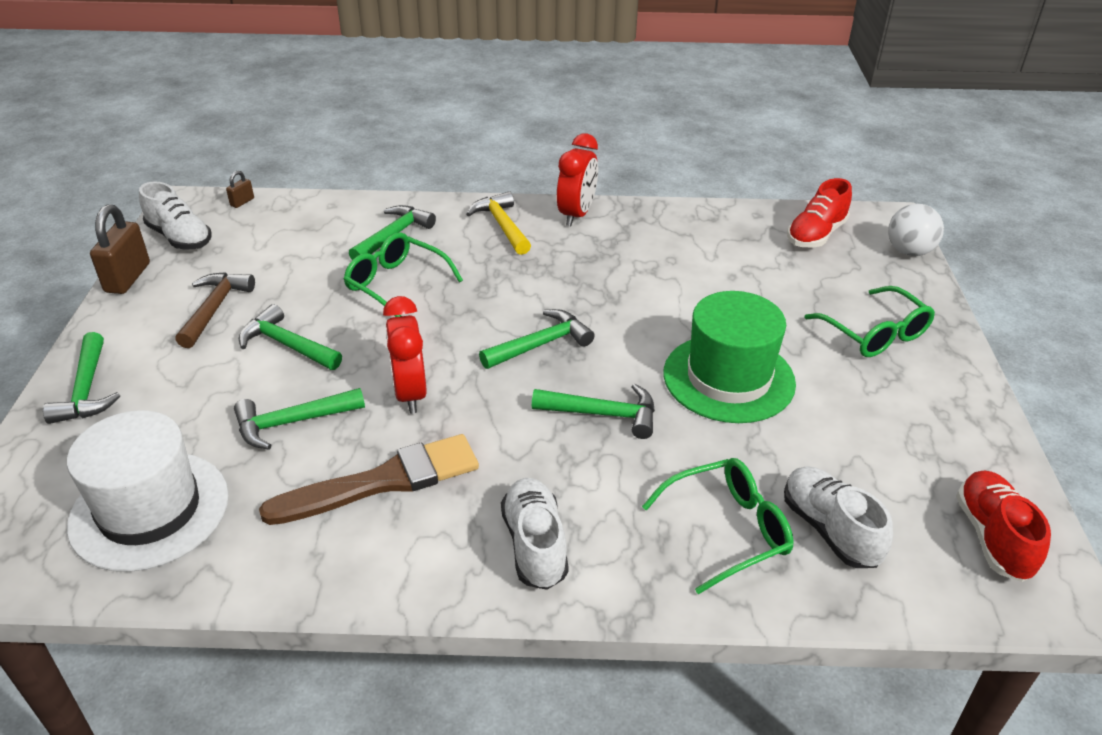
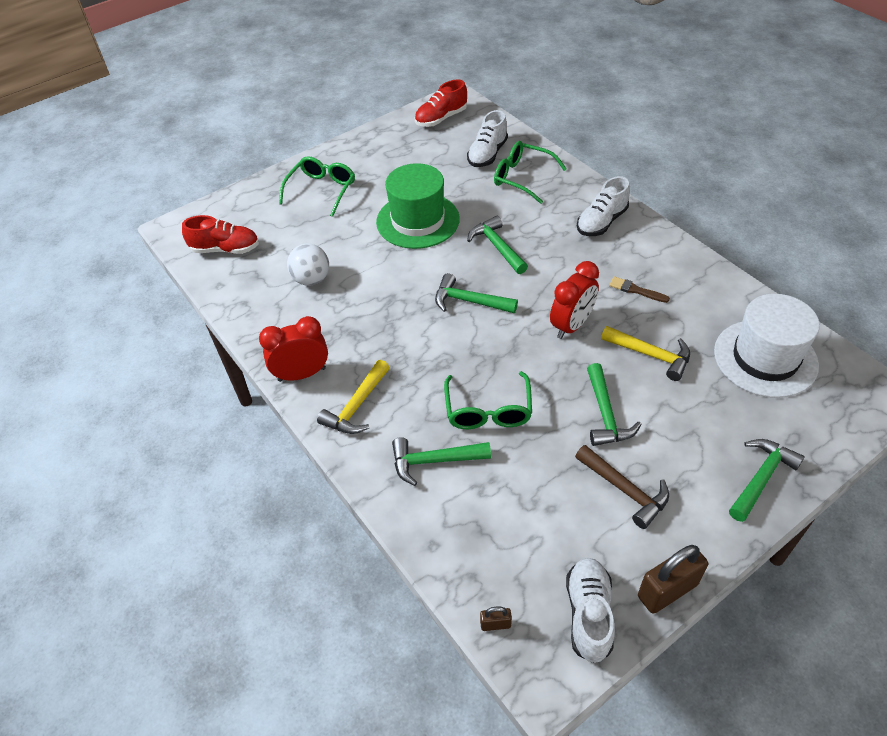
camera: 125 degrees left, 10 degrees up
brown hammer [175,272,255,348] -> brown hammer turned 105 degrees counterclockwise [575,445,669,529]
green hammer [234,388,365,450] -> yellow hammer [601,326,690,381]
brown brush [259,434,479,525] -> brown brush [609,277,670,303], size x0.45
white ball [888,204,944,256] -> white ball moved to [287,244,329,285]

